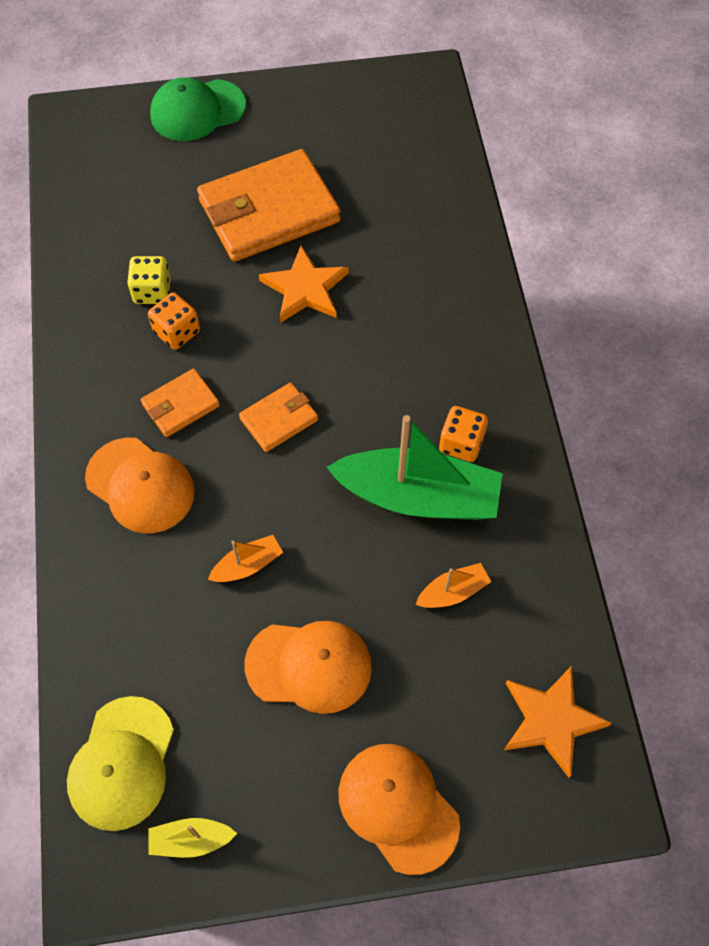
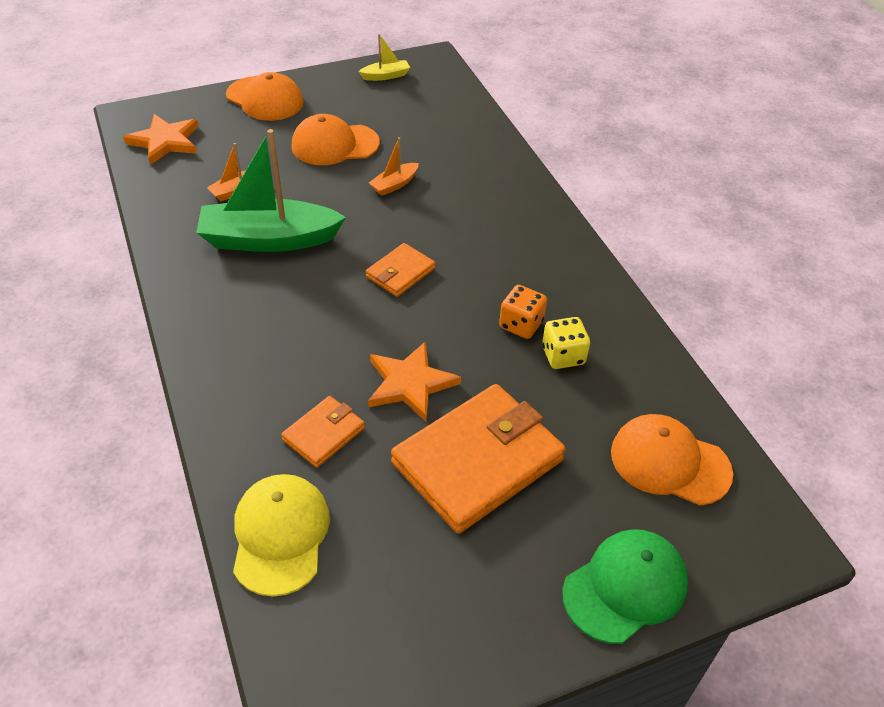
camera: 165 degrees right, 15 degrees down
yellow cap [67,696,174,831] -> yellow cap moved to [233,474,330,597]
orange cap [85,437,195,533] -> orange cap moved to [611,414,733,505]
orange wallet [141,368,220,437] -> orange wallet moved to [281,396,365,468]
orange dice [439,406,488,462] -> none

